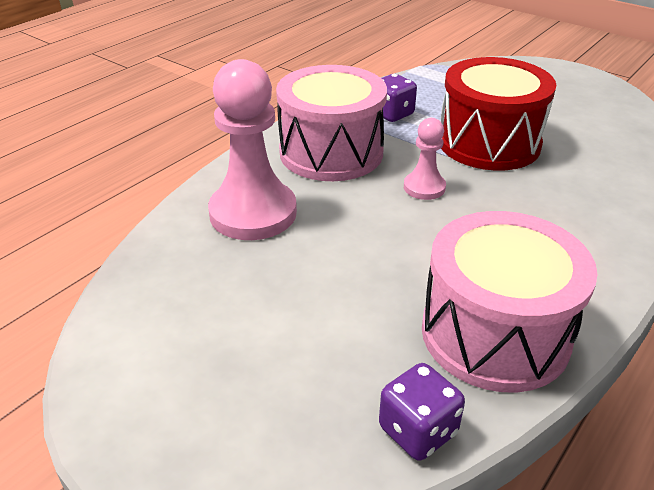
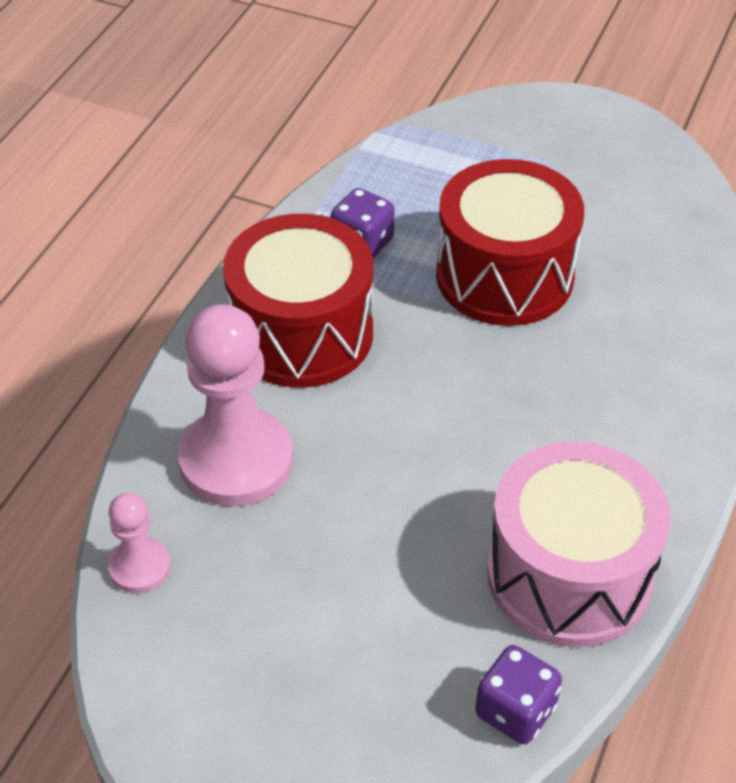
camera: 15 degrees left, 10 degrees up
pink drum [276,65,387,181] -> red drum [223,214,373,387]
pink pawn [404,118,446,200] -> pink pawn moved to [108,493,171,593]

